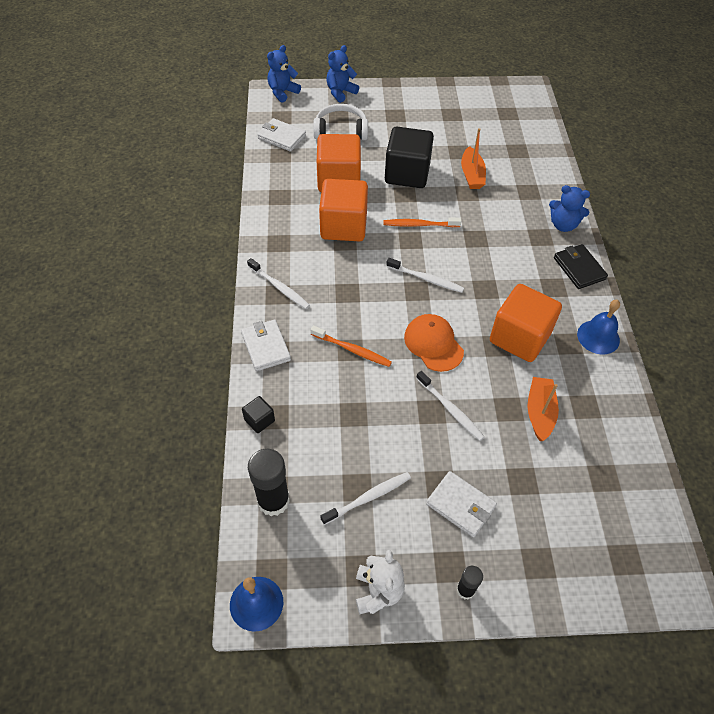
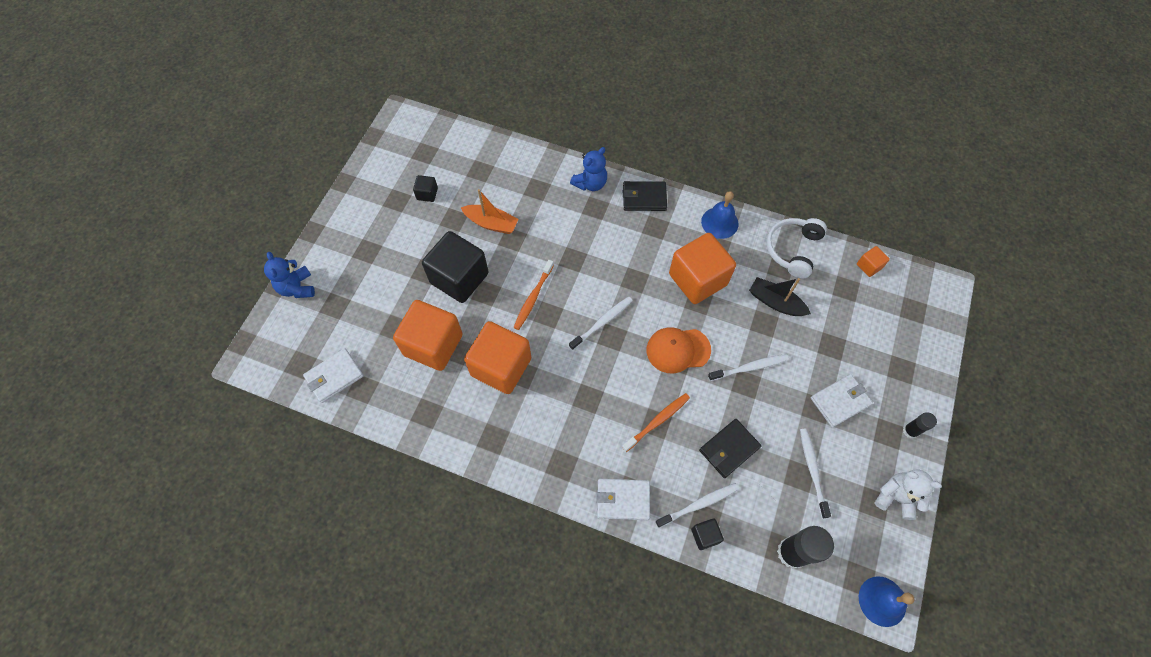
camera: 65 degrees left, 10 degrees up
white toothbrush [247,258,310,309] -> white toothbrush moved to [656,483,739,528]
blue teddy bear [267,45,301,103] -> none
white headphones [313,104,368,140] -> white headphones moved to [766,218,827,278]
orange boat [527,377,559,441] -> black boat [749,277,811,316]
none -> black cube [413,175,438,202]
none -> black wallet [699,419,761,478]
none -> orange cube [857,246,890,277]

